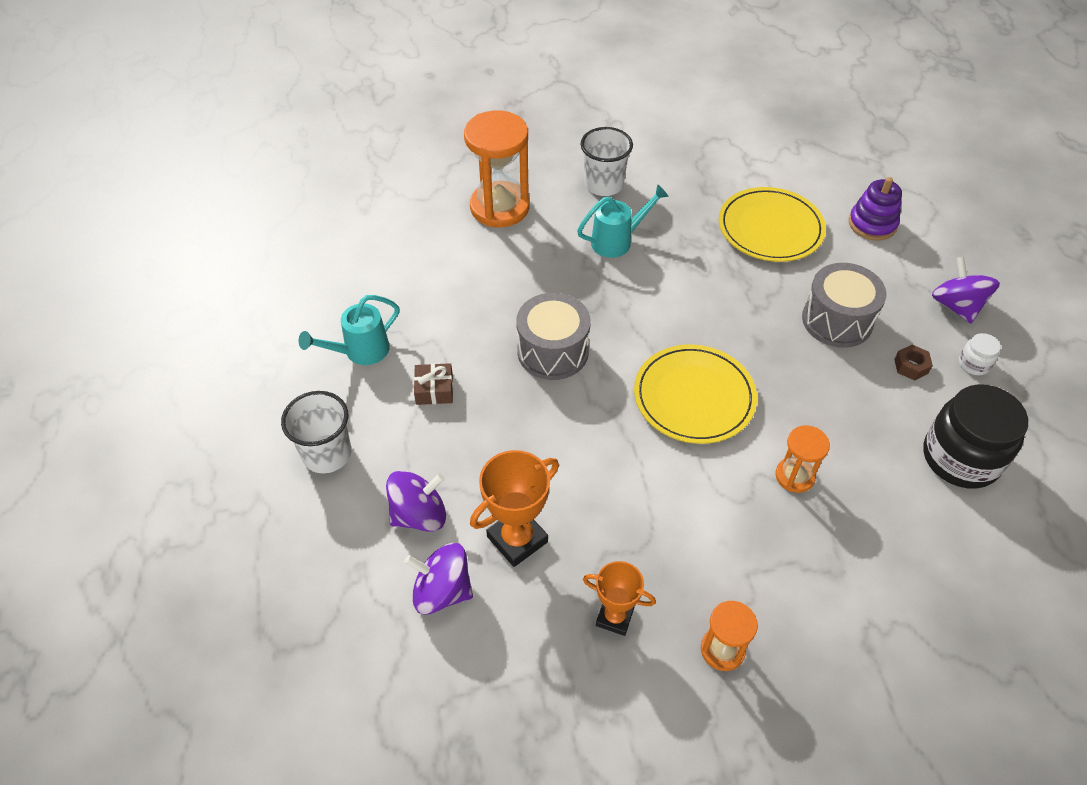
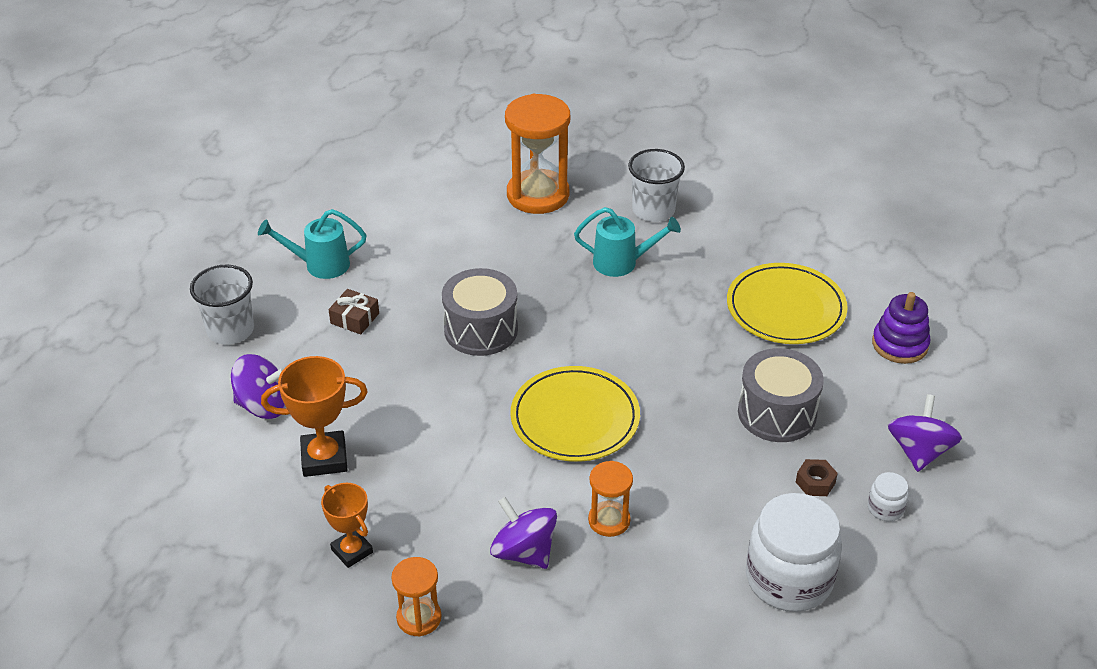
camera: 30 degrees right, 10 degrees down
purple spinning top [405,543,473,615] -> purple spinning top moved to [490,497,557,569]
black jar [924,384,1028,489] -> white jar [746,493,842,612]

